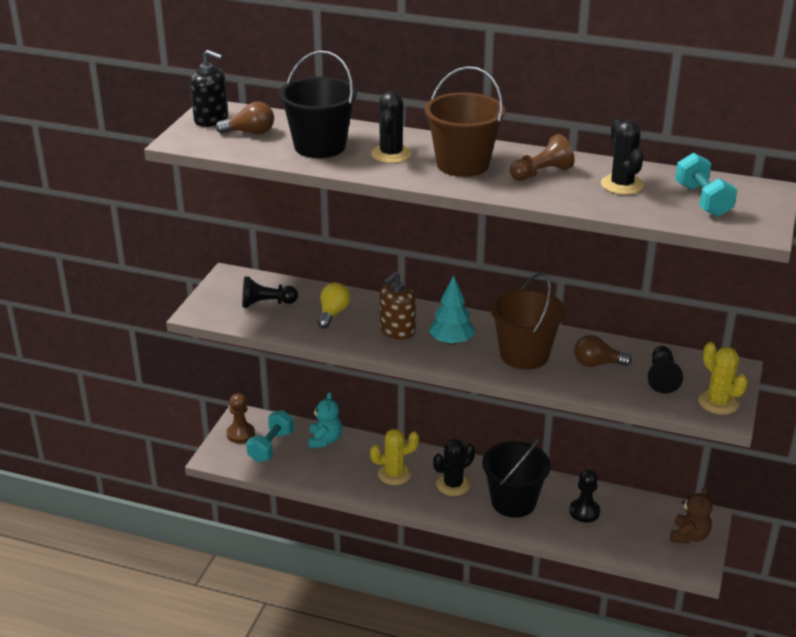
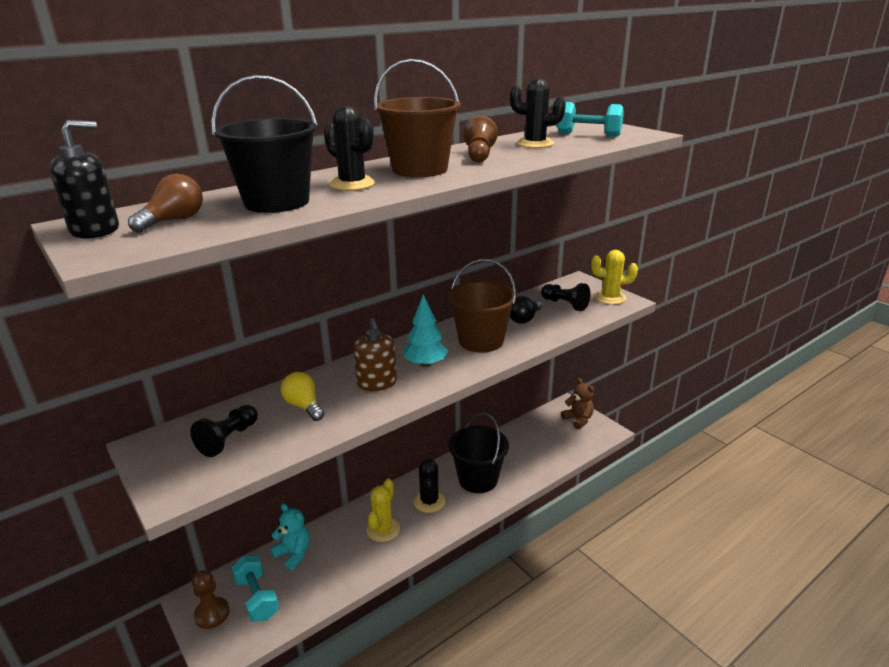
camera: 55 degrees left, 5 degrees down
black pawn [569,469,600,523] -> none
brown light bulb [574,335,632,367] -> black light bulb [510,296,542,324]

